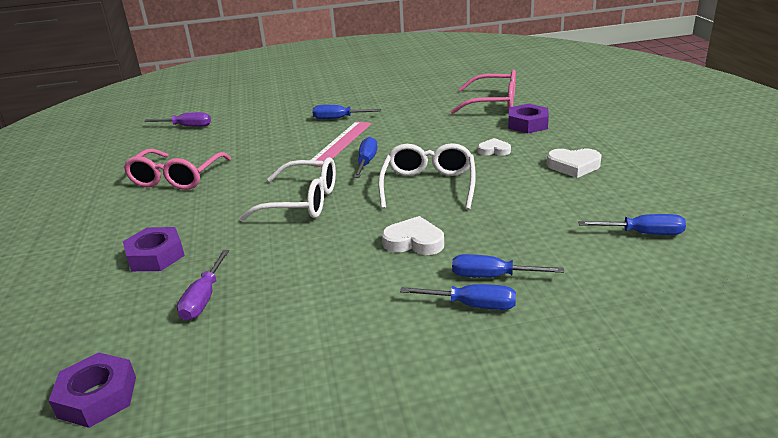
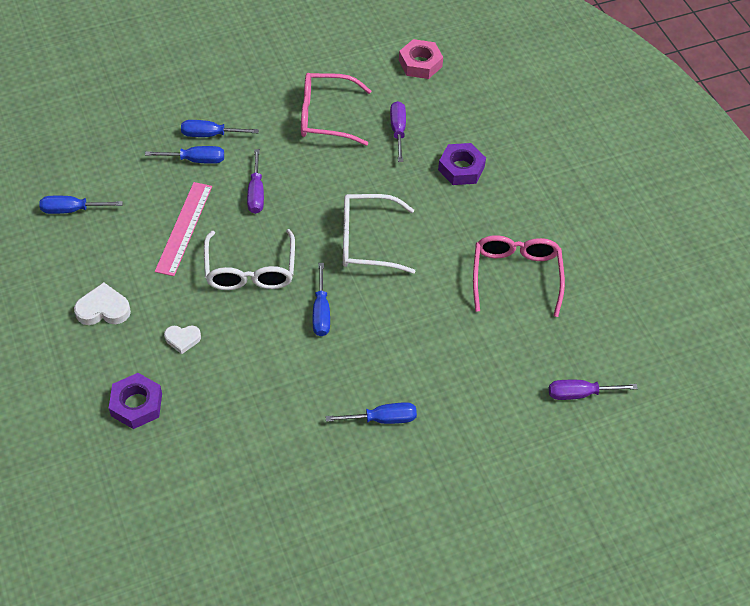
camera: 165 degrees right, 25 degrees up
purple nut [49,353,136,428] -> pink nut [399,39,443,79]
pink ruler [310,121,371,167] -> pink ruler moved to [155,182,212,276]
white heart [382,216,444,255] -> purple screwdriver [247,149,264,214]
pink glasses [450,70,516,114] -> pink glasses moved to [301,73,371,146]

